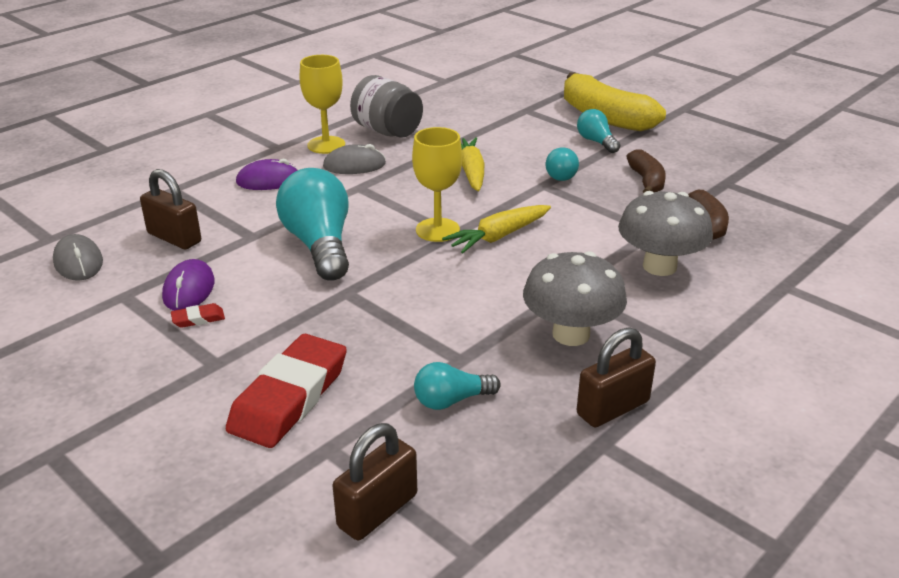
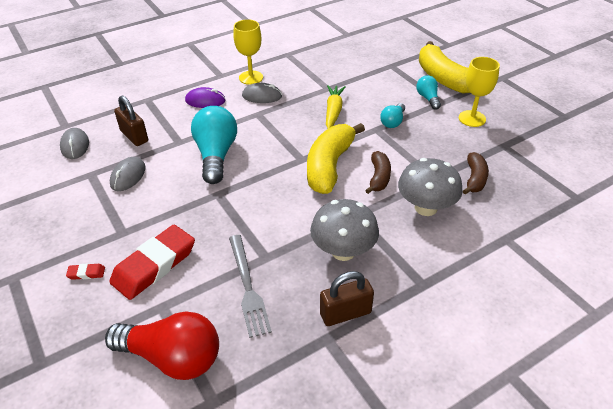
camera: 15 degrees right, 10 degrees up
purple mouse [162,259,215,311] -> grey mouse [110,157,146,191]
red eraser [171,303,225,328] -> red eraser moved to [66,264,105,280]
brown padlock [332,423,417,540] -> red light bulb [105,311,219,380]
grey jar [350,75,423,138] -> none
yellow goblet [412,127,462,242] -> yellow goblet moved to [459,57,500,127]
turquoise light bulb [414,362,501,410] -> grey fork [229,235,272,338]
yellow carrot [442,205,551,254] -> yellow banana [307,123,365,194]
brown banana [626,149,666,193] -> brown banana moved to [365,151,391,194]

